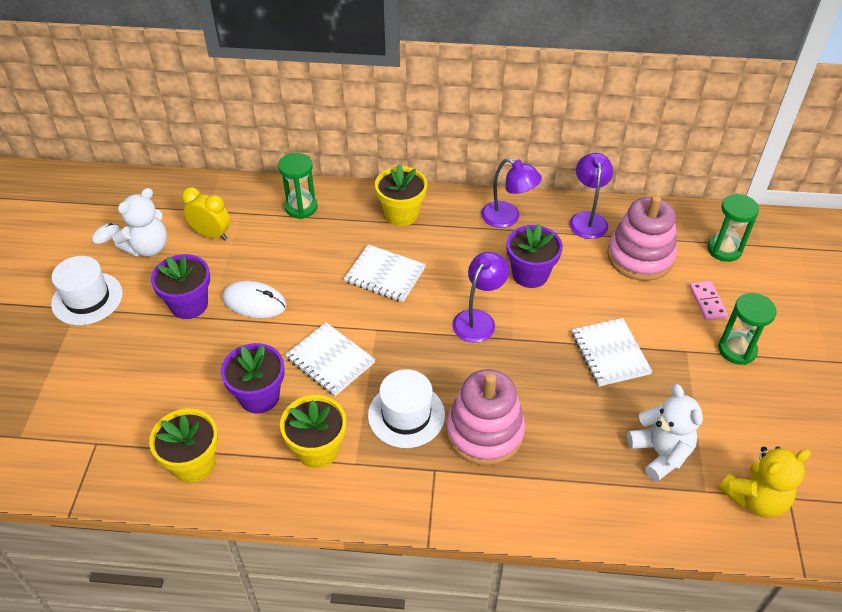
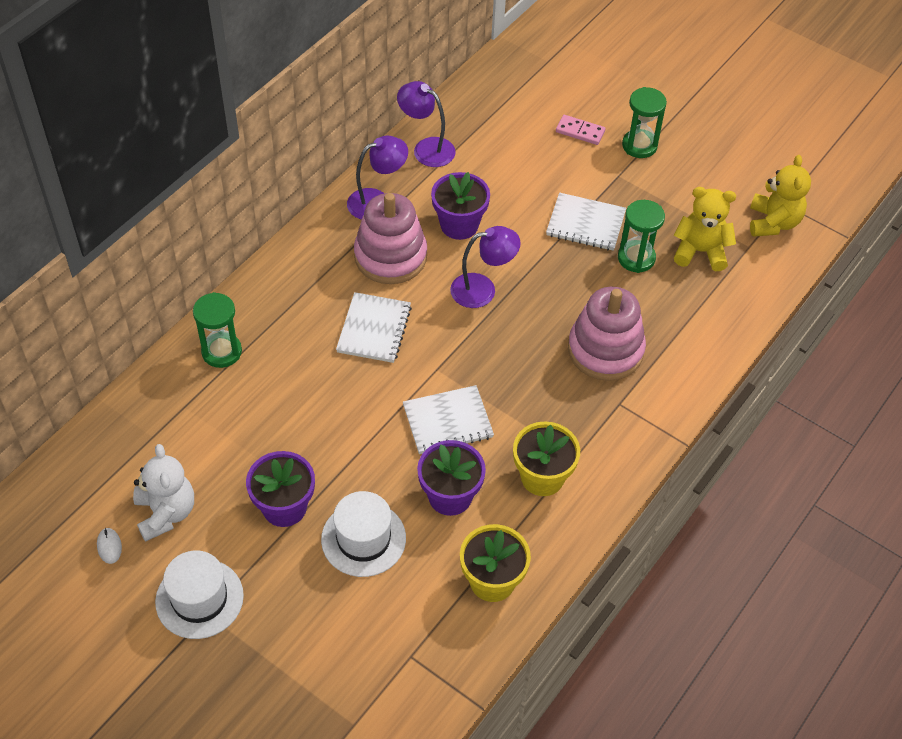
camera: 60 degrees left, 5 degrees up
yellow clock [181,187,230,240] -> none
white mouse [222,281,286,318] -> none
white notebook [344,244,426,302] -> white notebook turned 45 degrees counterclockwise [336,292,412,363]
white hat [368,369,445,448] -> white hat moved to [321,491,406,577]
yellow flower pot [375,164,427,226] -> none
purple lamp [452,252,509,343] -> purple lamp turned 105 degrees clockwise [450,226,521,308]
pink stacking toy [607,195,677,281] -> pink stacking toy moved to [354,193,427,284]
white teddy bear [627,384,703,482] -> yellow teddy bear [674,187,736,271]
green hourglass [707,193,759,262] -> green hourglass moved to [618,200,665,273]

